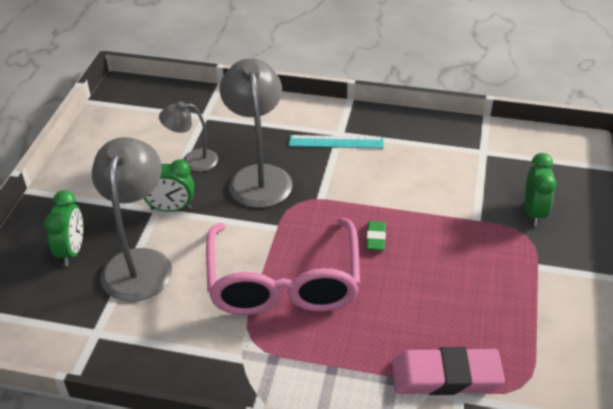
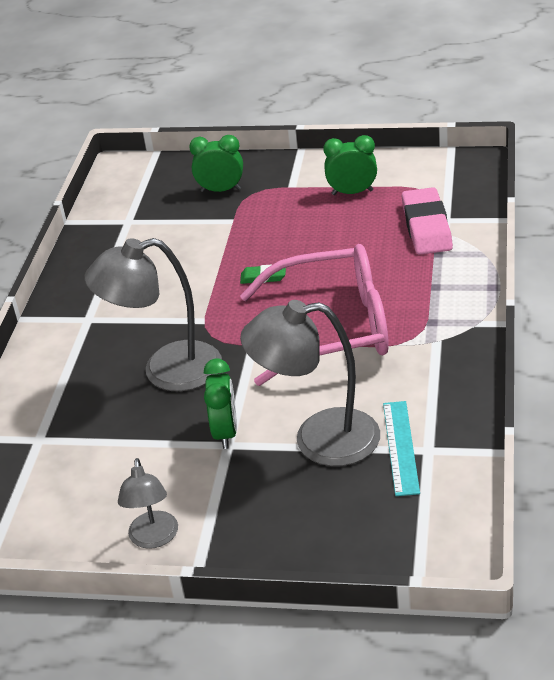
camera: 90 degrees left, 5 degrees down
green clock [44,190,83,266] -> green clock moved to [323,135,377,195]
grey lamp [159,102,218,172] -> grey lamp moved to [118,458,178,549]
turquoise ruler [289,135,384,148] -> turquoise ruler moved to [383,401,420,496]

